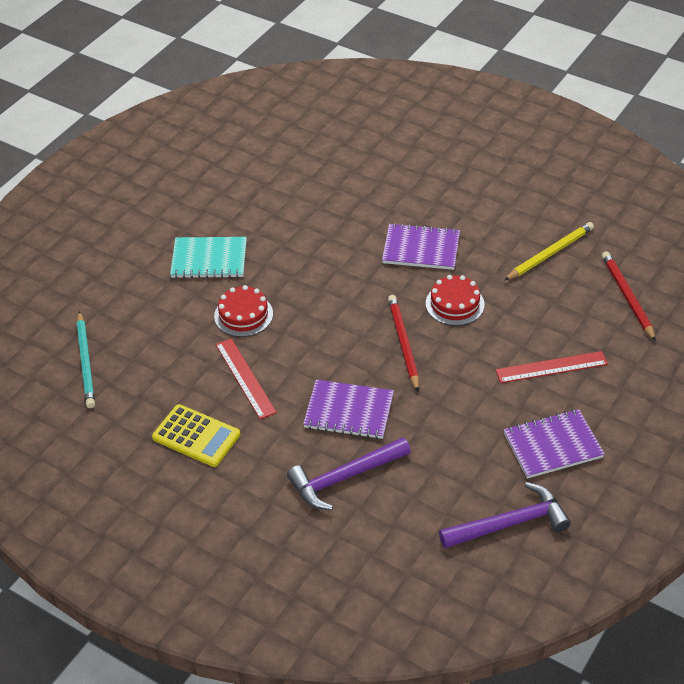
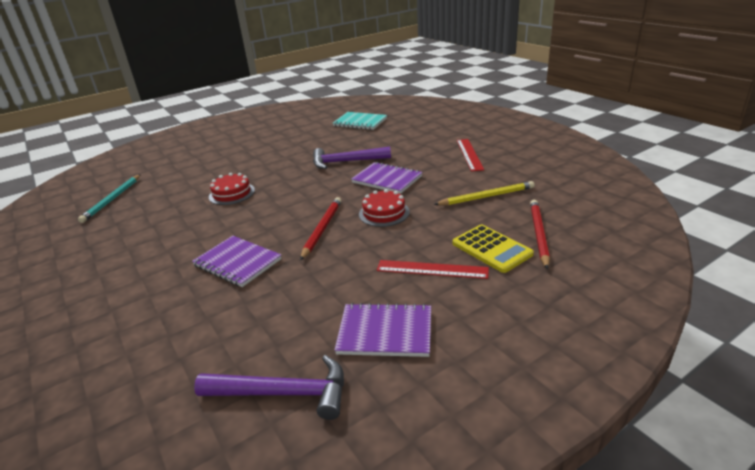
camera: 25 degrees right, 15 degrees down
yellow calculator [152,404,240,467] -> yellow calculator moved to [452,224,534,273]
turquoise notebook [170,237,247,278] -> turquoise notebook moved to [333,112,387,130]
red ruler [215,338,277,419] -> red ruler moved to [457,139,484,171]
purple hammer [287,437,411,510] -> purple hammer moved to [313,147,391,169]

